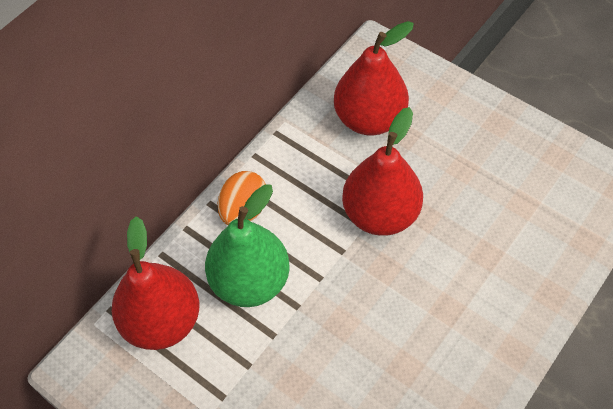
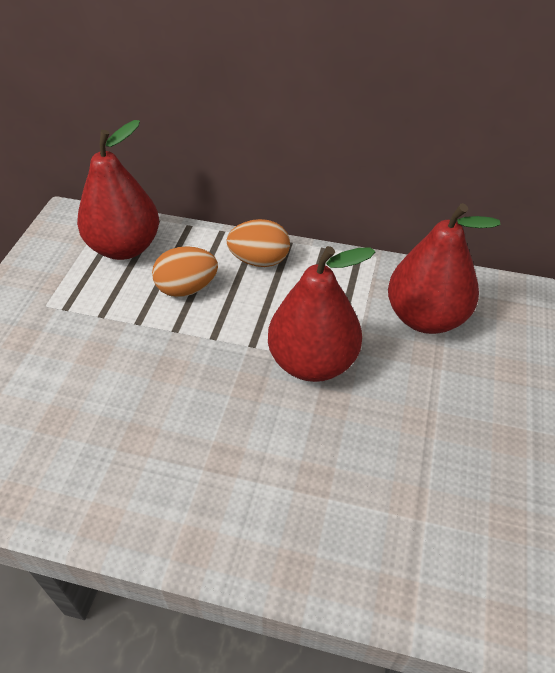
camera: 65 degrees right, 10 degrees down
green pear [205,184,290,307] -> orange egg [152,246,218,297]

